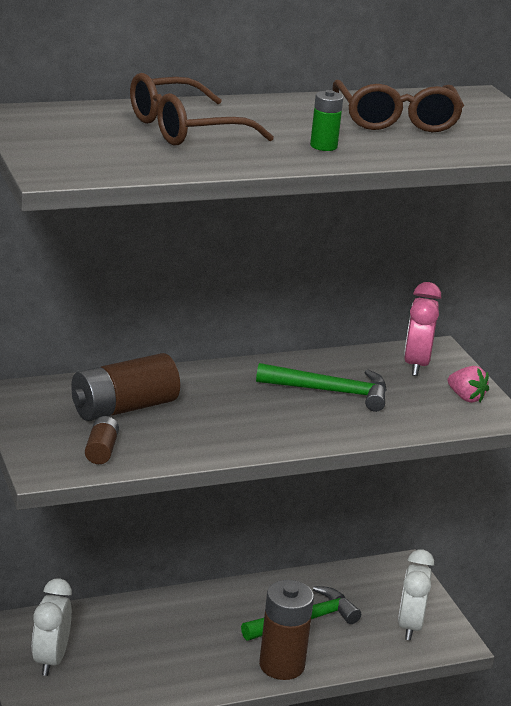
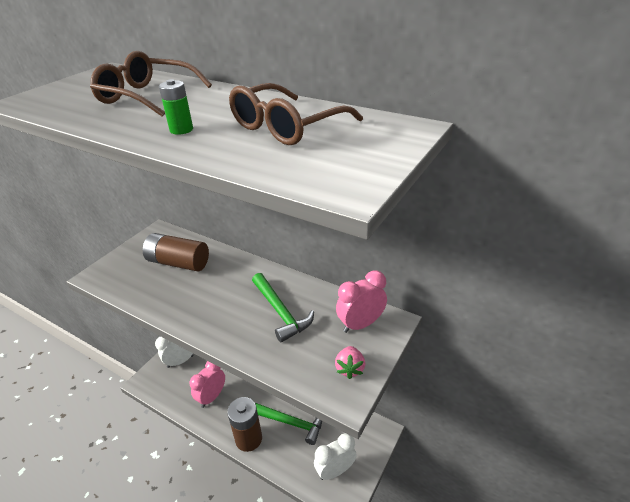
camera: 55 degrees right, 10 degrees up
brown battery [85,416,119,464] -> none
none -> pink clock [190,361,225,408]

